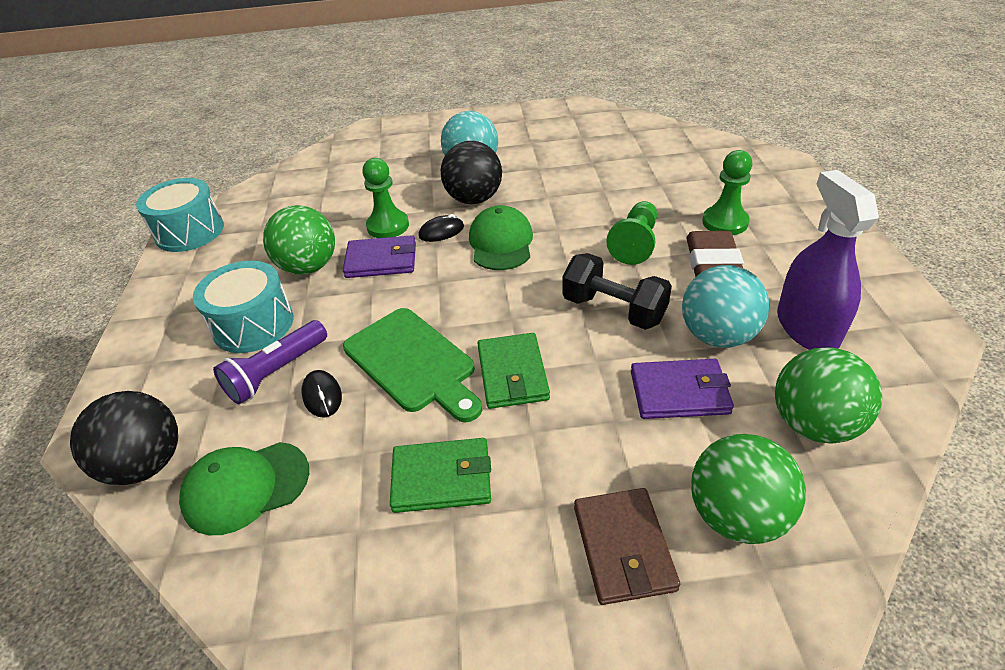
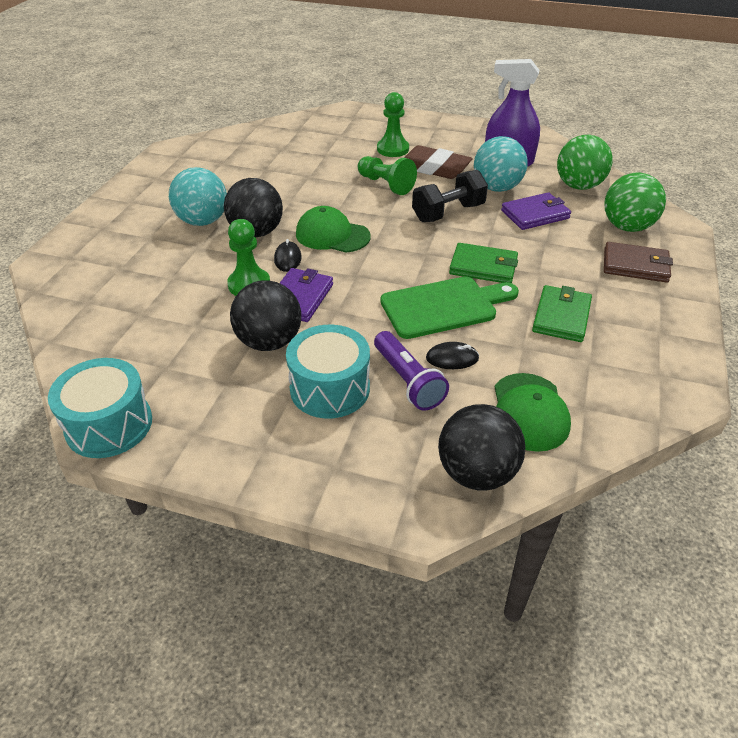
camera: 70 degrees left, 0 degrees up
green ball [263,205,335,275] -> black ball [230,280,301,351]
purple wallet [631,359,734,419] -> purple wallet turned 45 degrees clockwise [501,192,571,230]

